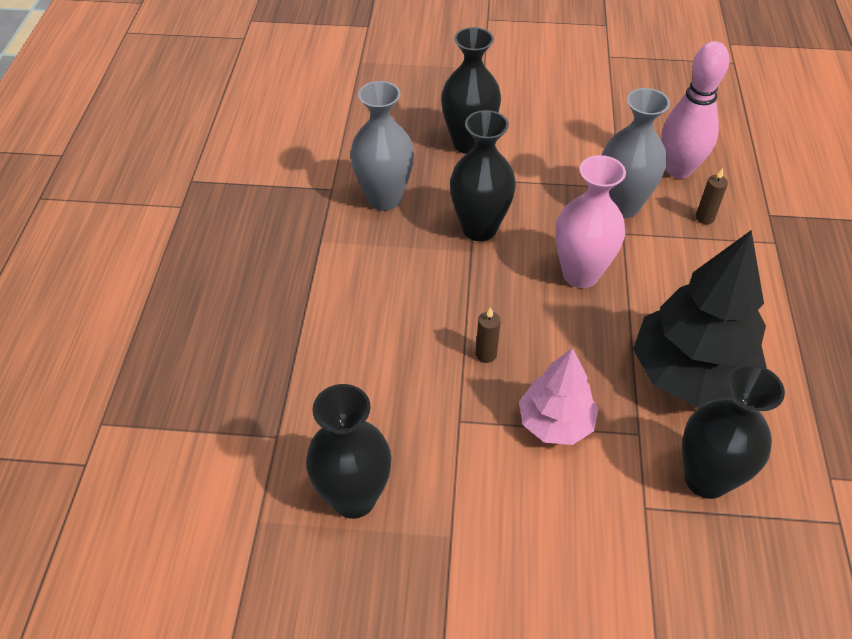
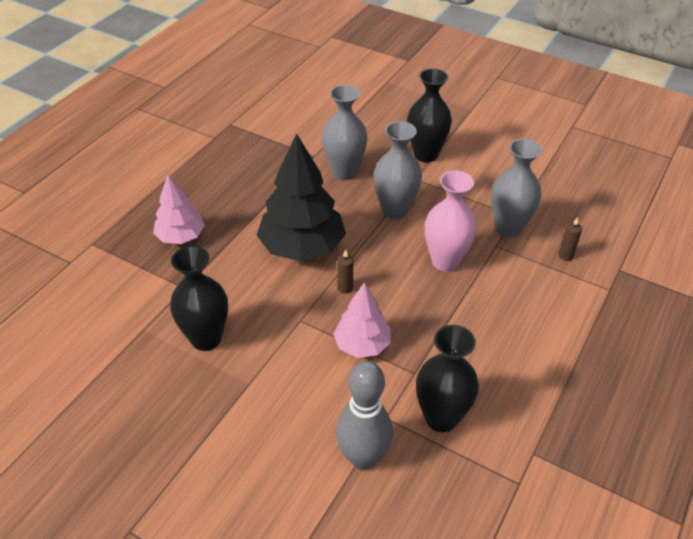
camera: 25 degrees right, 5 degrees down
black vase [450,110,516,241] -> grey vase [374,121,422,219]
black tree [633,230,767,407] -> black tree moved to [257,133,346,262]
pink bowling pin [661,41,730,179] -> none
none -> pink tree [153,174,205,244]
none -> grey bowling pin [336,361,393,470]

